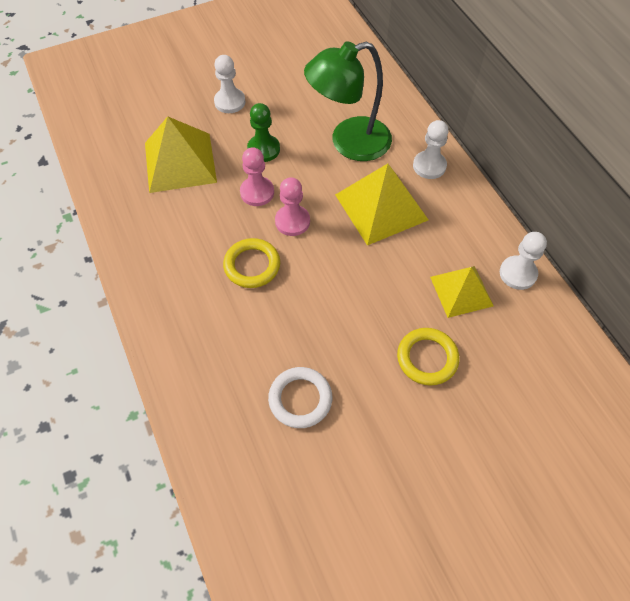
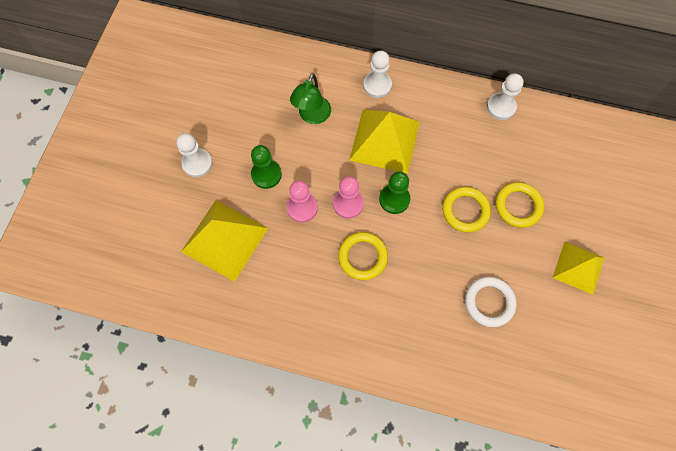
camera: 50 degrees left, 10 degrees up
green lamp [304,41,392,161] -> green lamp [290,73,331,124], size x0.61
yellow pyramid [430,266,494,318] -> yellow pyramid moved to [552,241,605,295]
none -> green pawn [379,171,410,214]
none -> yellow ring [442,187,491,233]

